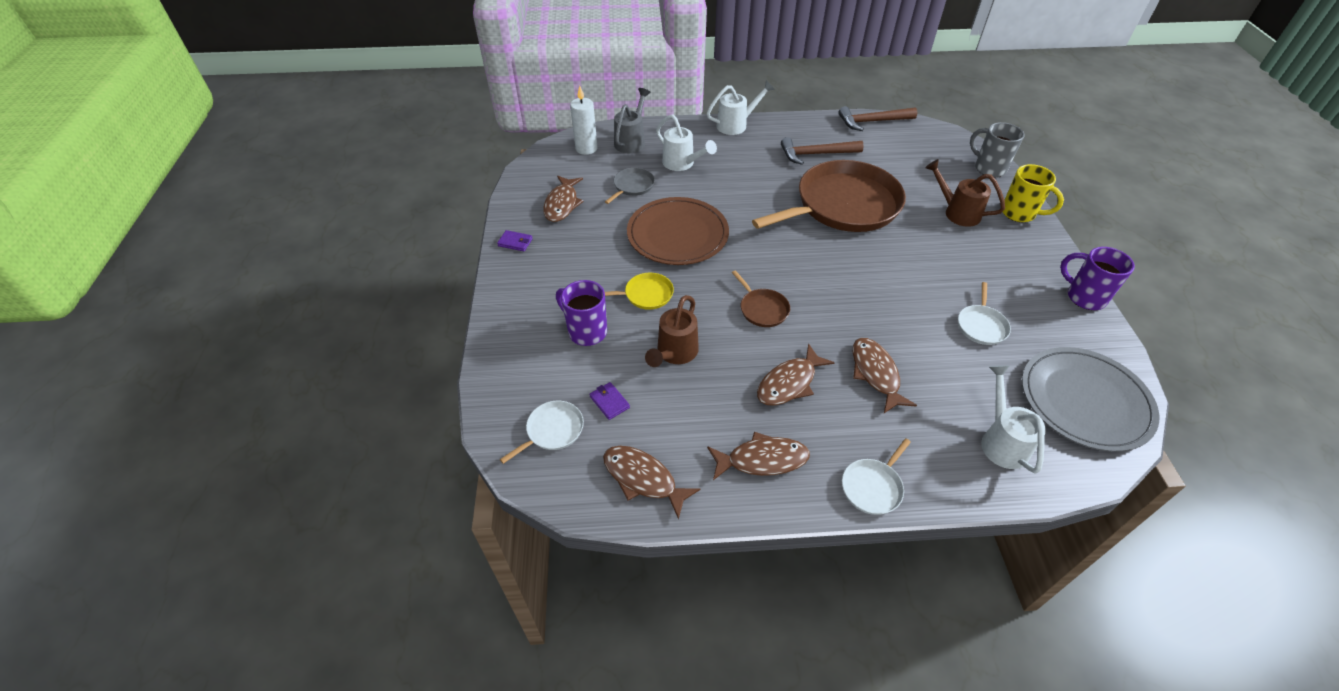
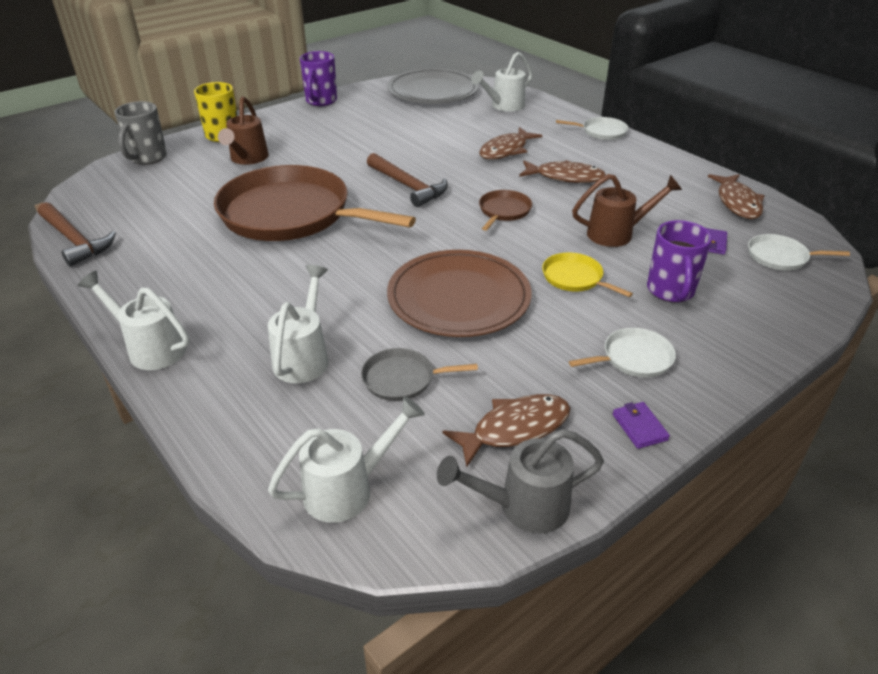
camera: 125 degrees left, 10 degrees down
white candle [570,86,598,155] -> white watering can [268,396,425,523]
grey watering can [614,88,651,153] -> grey watering can moved to [437,429,604,533]
brown fish [707,432,810,480] -> none
brown hammer [781,137,864,165] -> brown hammer moved to [367,153,448,207]
white pan [958,282,1011,345] -> white pan moved to [569,328,676,378]

